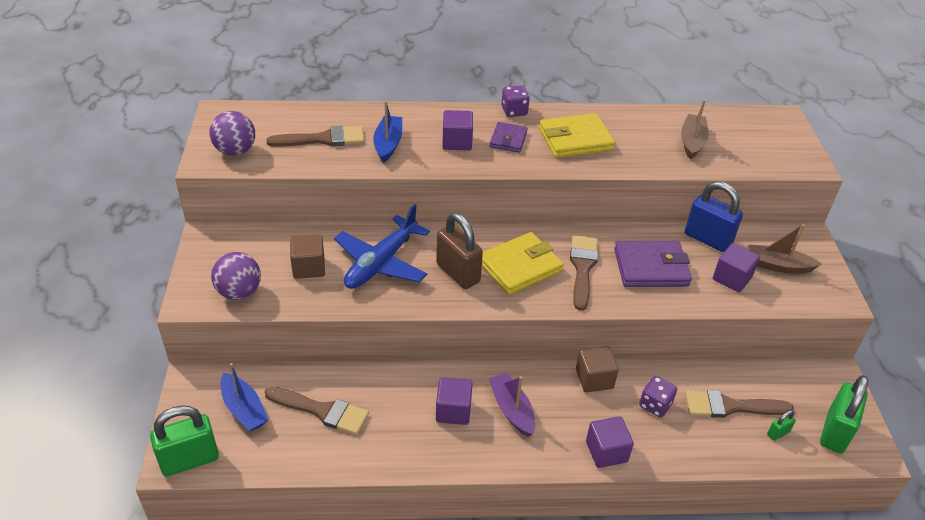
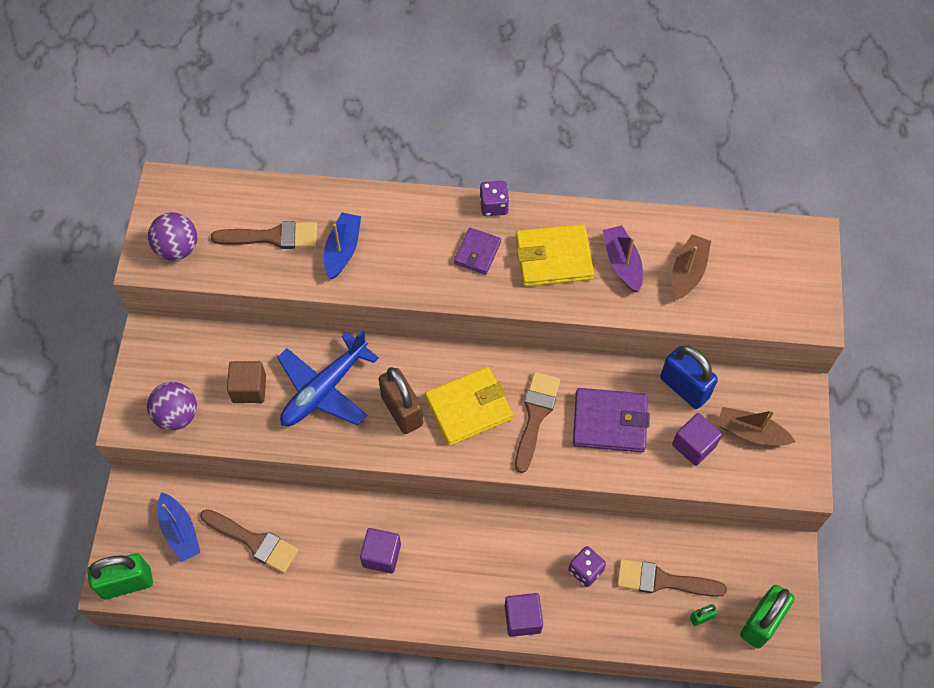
camera: 10 degrees right, 20 degrees up
purple cube [442,110,473,151] -> none
purple boat [489,372,535,437] -> purple boat moved to [603,225,643,292]
brown cube [576,346,619,392] -> none

